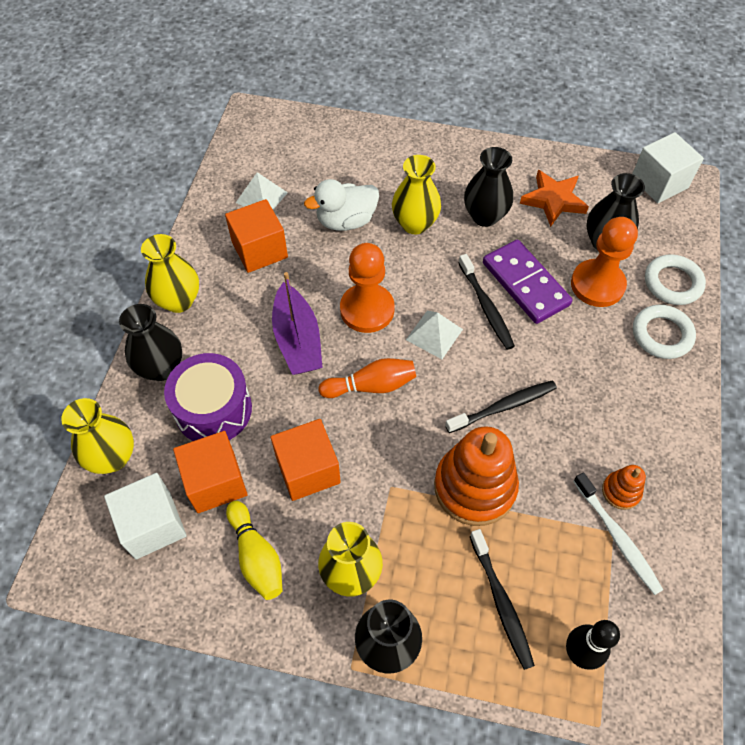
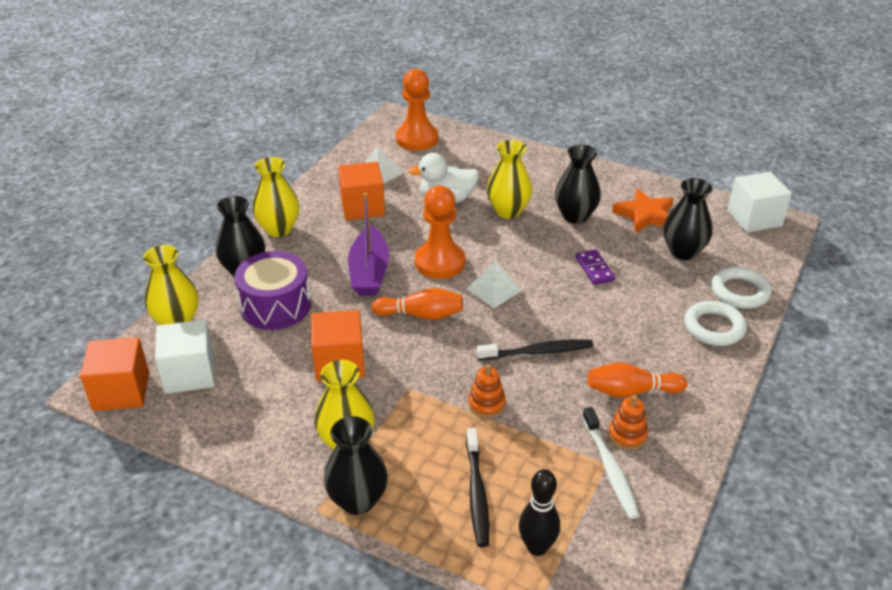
camera: 15 degrees right, 20 degrees down
orange cube [173,431,248,513] -> orange cube moved to [80,337,149,411]
yellow bowling pin [226,501,283,600] -> none
orange stacking toy [434,426,519,526] -> orange stacking toy [468,364,506,418], size x0.47
black toothbrush [458,254,515,350] -> none
purple domino [483,240,572,324] -> purple domino [575,249,615,285], size x0.54
orange pawn [571,217,638,307] -> orange pawn moved to [396,69,439,150]
none -> orange bowling pin [588,362,687,398]

